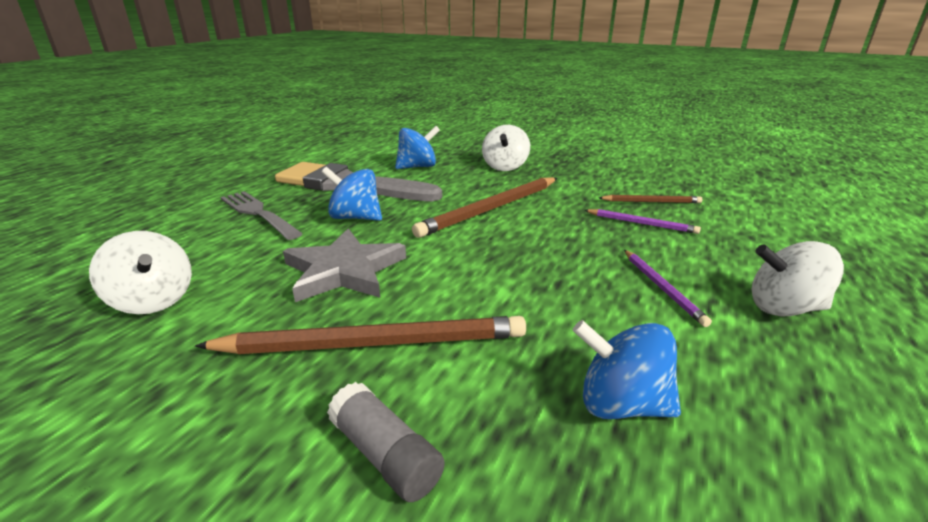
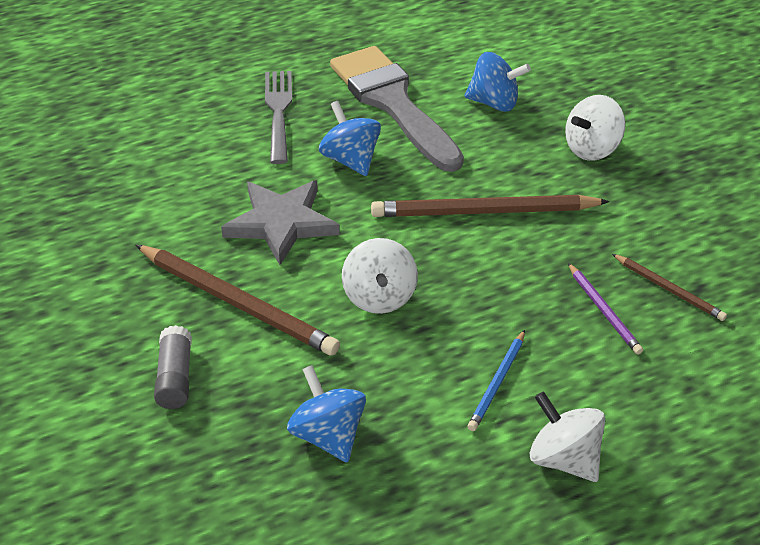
camera: 40 degrees right, 15 degrees up
white spinning top [89,231,192,314] -> white spinning top moved to [342,238,418,314]
purple pencil [624,250,712,327] -> blue pencil [467,330,525,431]

